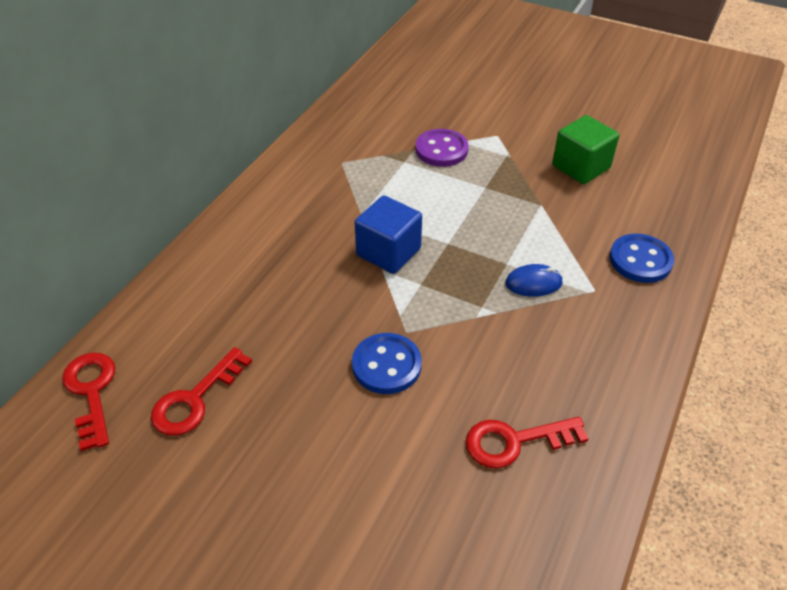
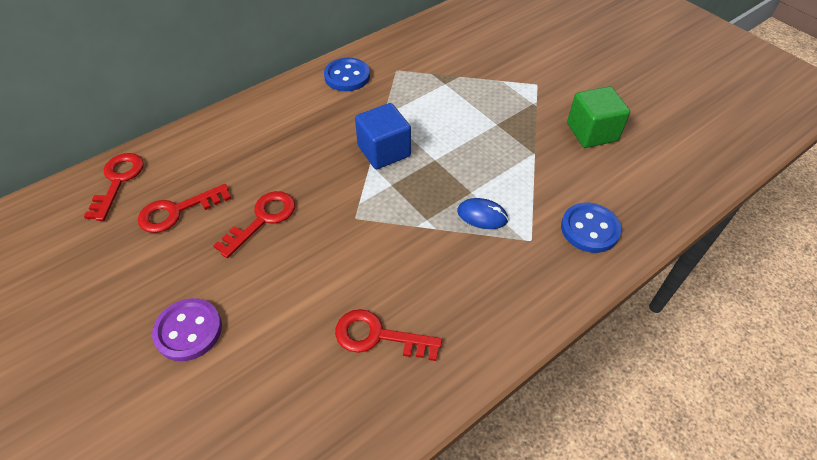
camera: 25 degrees right, 5 degrees up
blue button [352,333,422,394] -> blue button moved to [324,58,370,91]
purple button [415,129,468,167] -> purple button moved to [152,298,222,361]
none -> red key [213,191,295,258]

